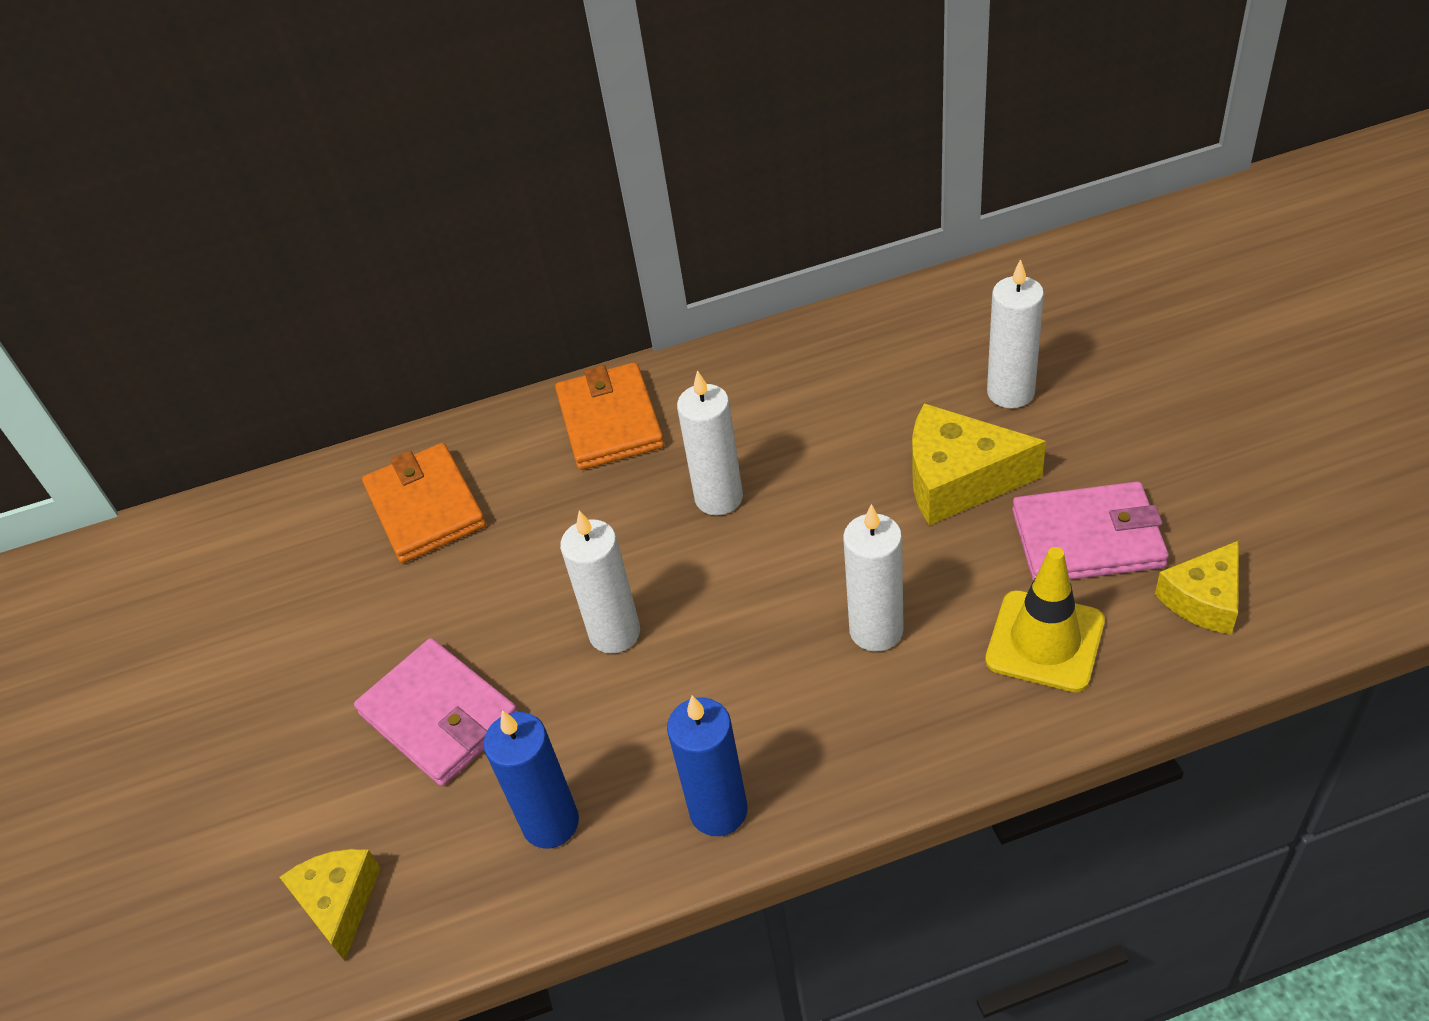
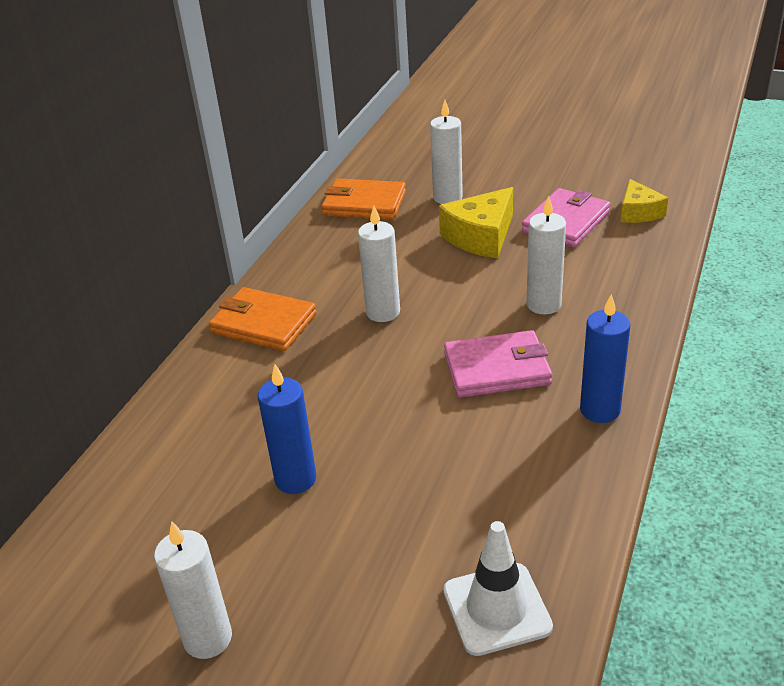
camera: 55 degrees left, 10 degrees down
yellow cheese [280,849,381,961] -> white traffic cone [443,521,553,656]
pink wallet [354,638,518,786] -> pink wallet moved to [444,330,552,398]
orange wallet [362,443,486,563] -> orange wallet moved to [321,178,406,220]
blue candle [483,710,579,848] -> blue candle moved to [258,364,316,494]
white candle [560,511,640,654] -> white candle moved to [154,521,232,659]
yellow traffic cone [985,547,1105,692] -> none

